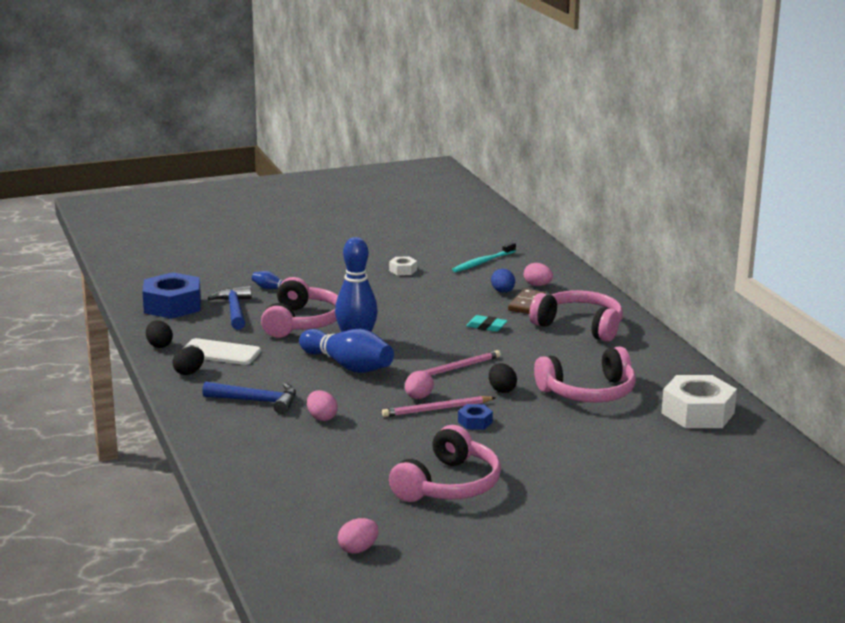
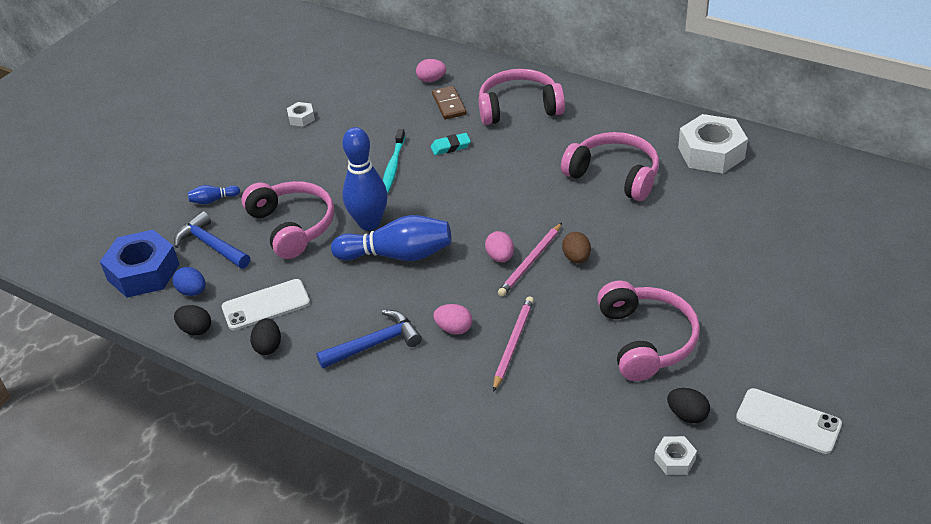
camera: 35 degrees left, 20 degrees up
pink egg [338,518,379,554] -> white nut [654,436,697,475]
pink pencil [406,350,501,379] -> pink pencil moved to [493,296,534,392]
turquoise toothbrush [452,242,516,272] -> turquoise toothbrush moved to [383,129,405,195]
blue nut [458,404,493,430] -> brown egg [562,232,591,263]
black egg [489,363,517,393] -> black egg moved to [667,388,710,423]
blue egg [491,269,515,293] -> blue egg moved to [172,267,206,296]
pink headphones [534,346,636,403] -> pink headphones turned 90 degrees counterclockwise [561,132,659,201]
none -> white phone [736,388,842,454]

